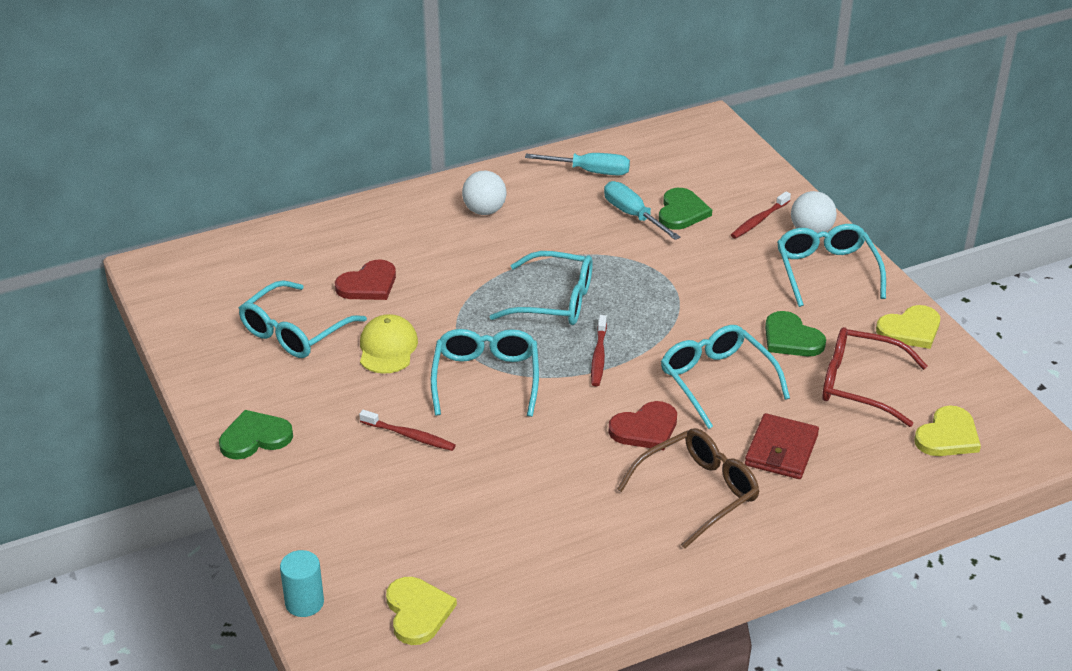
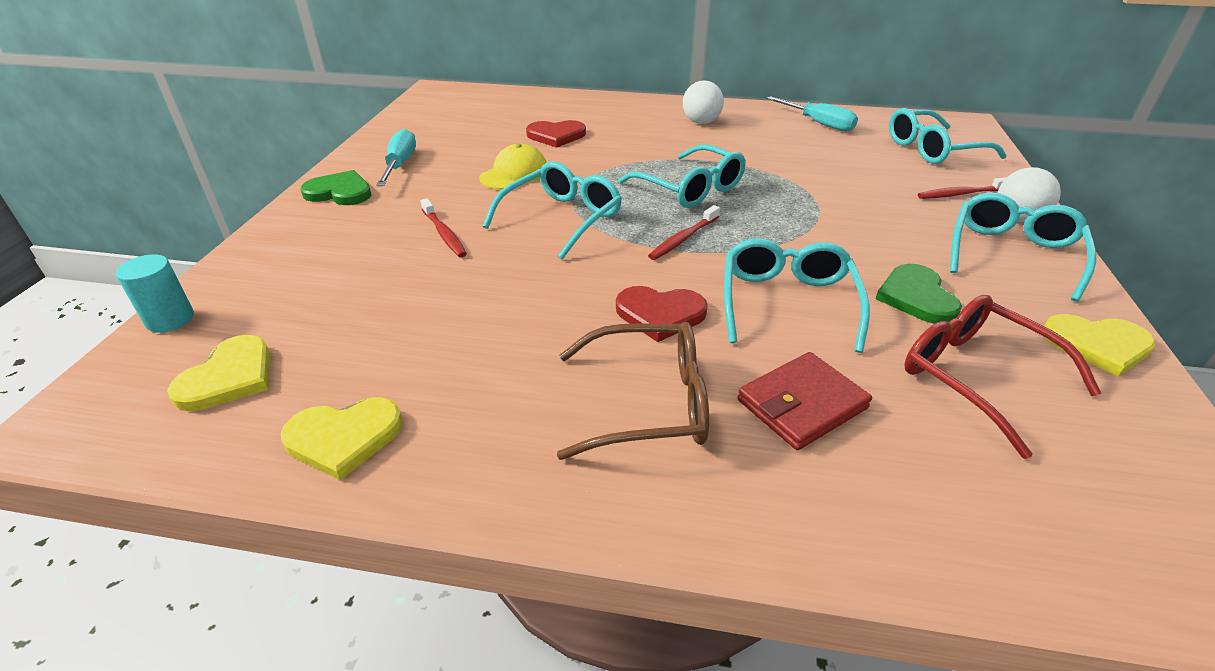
camera: 35 degrees right, 0 degrees up
turquoise glasses [239,281,367,358] -> turquoise glasses moved to [889,108,1007,164]
turquoise screwdriver [604,181,681,240] -> turquoise screwdriver moved to [376,129,416,186]
green heart [659,188,712,230] -> none
yellow heart [914,406,981,456] -> yellow heart moved to [281,397,403,480]

